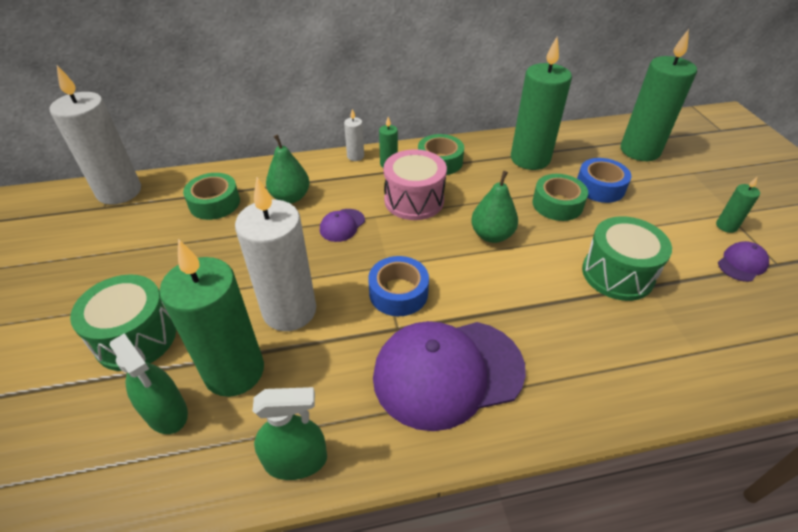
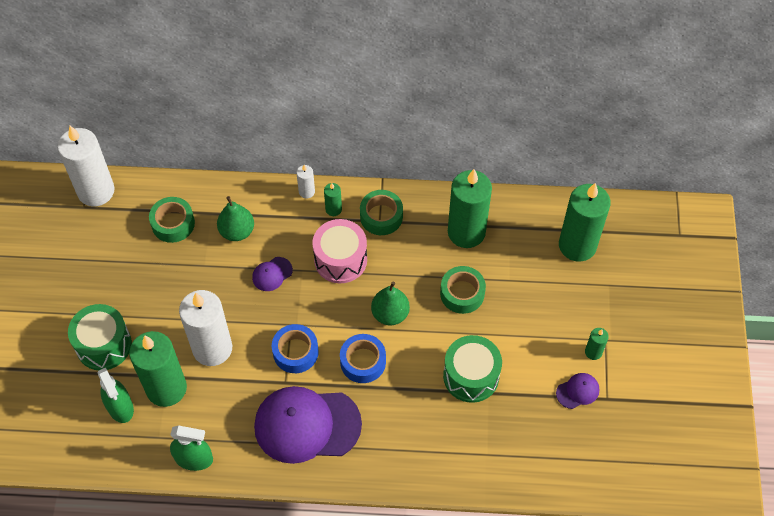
camera: 15 degrees right, 15 degrees up
blue tape [577,158,631,203] -> blue tape moved to [340,334,386,383]

